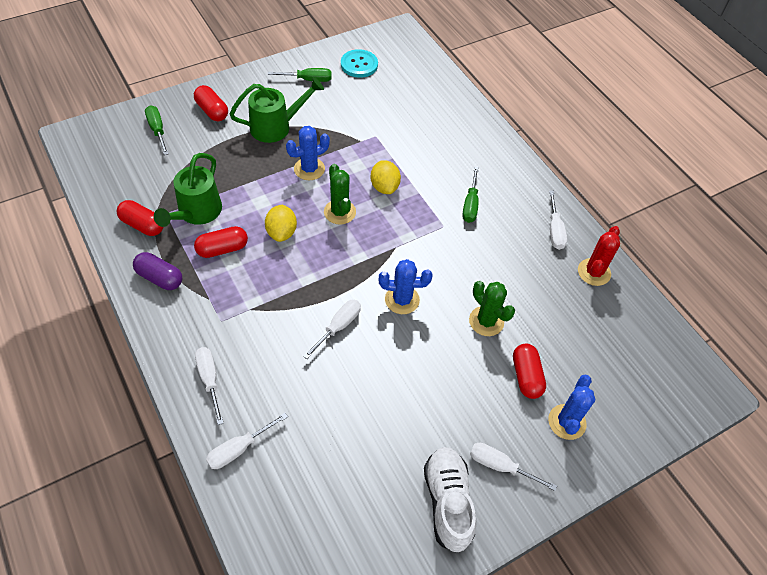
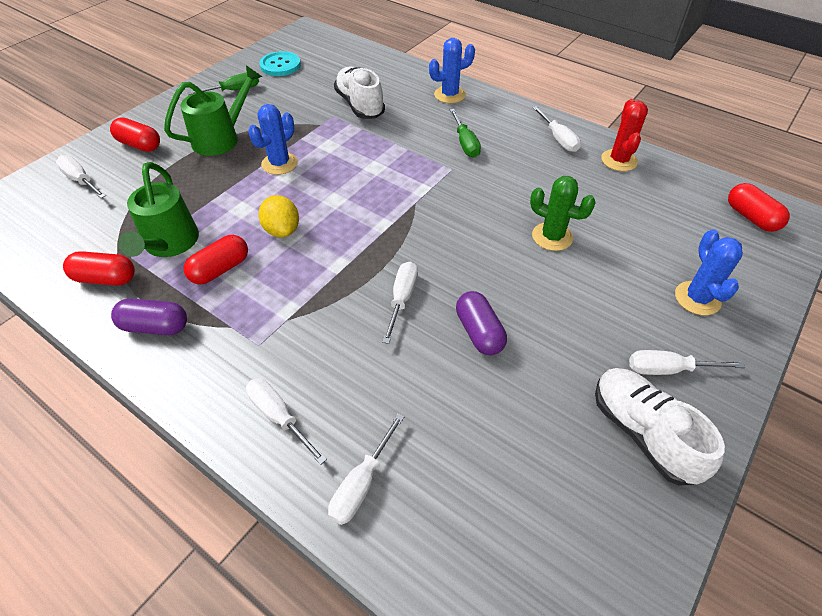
camera: 20 degrees left, 5 degrees down
green screwdriver [145,105,169,155] -> white screwdriver [56,155,106,198]
green cactus [324,164,356,225] -> none
yellow lemon [371,160,401,194] -> none
blue cactus [379,259,433,314] -> blue cactus moved to [429,38,475,103]
red capsule [513,344,546,399] -> red capsule moved to [728,183,790,232]
none -> white shoe [334,66,385,119]
none -> purple capsule [456,291,507,355]

